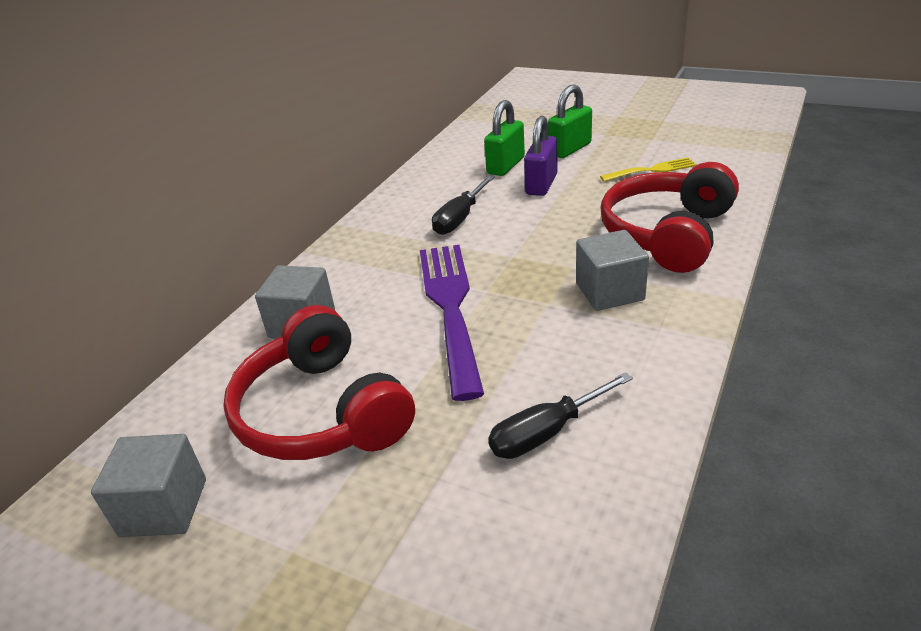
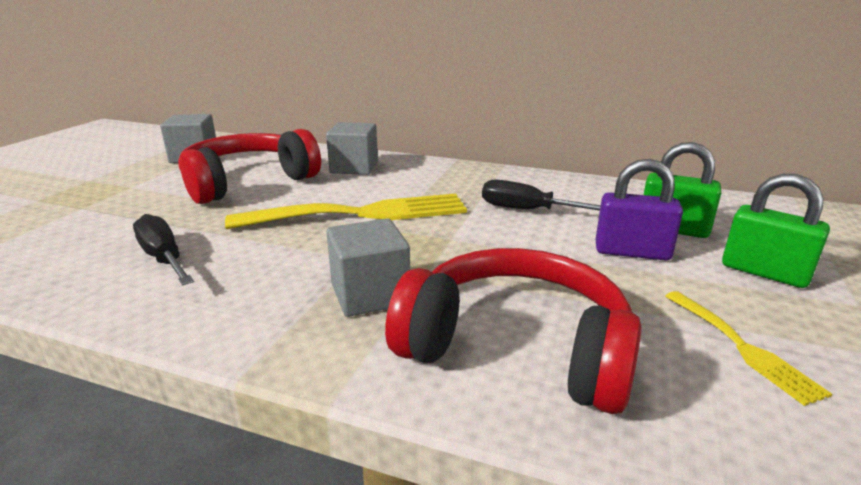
camera: 80 degrees right, 10 degrees down
purple fork [420,245,484,401] -> yellow fork [225,194,467,229]

